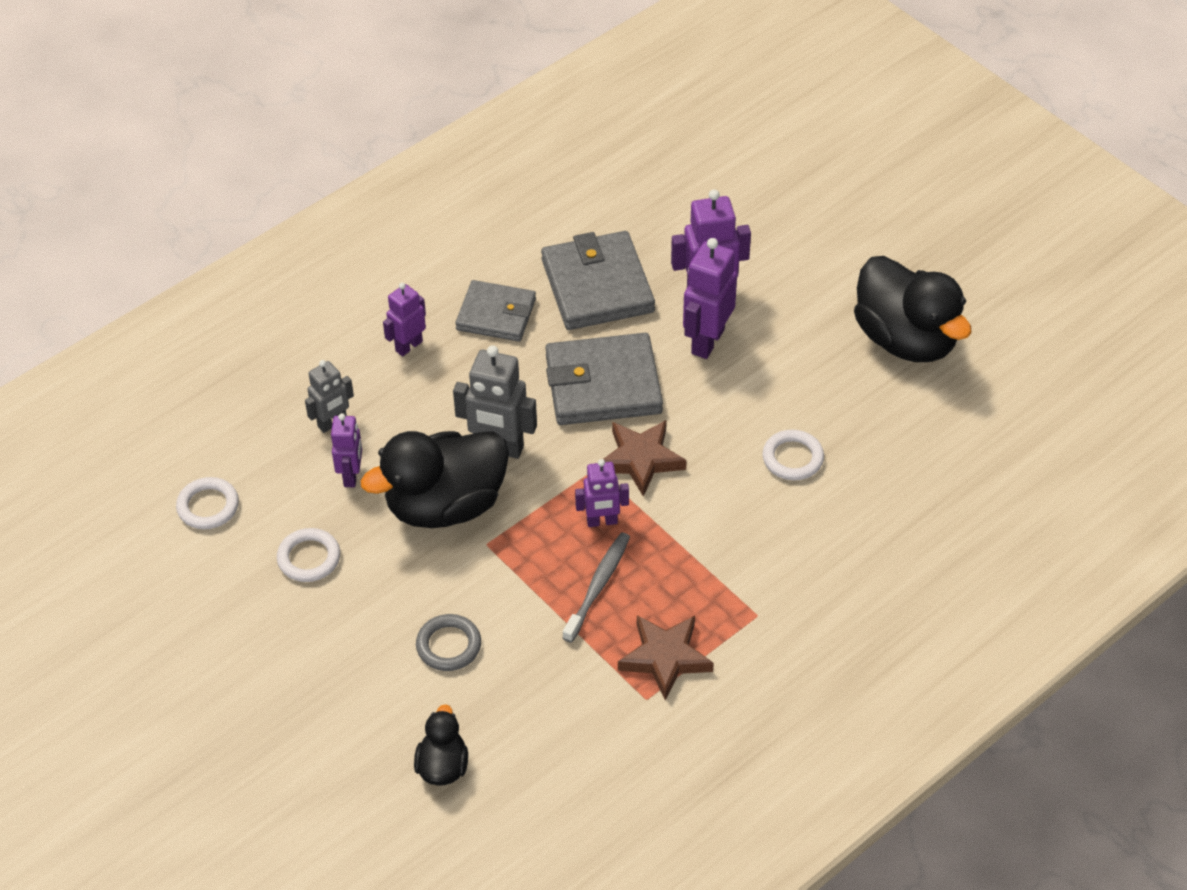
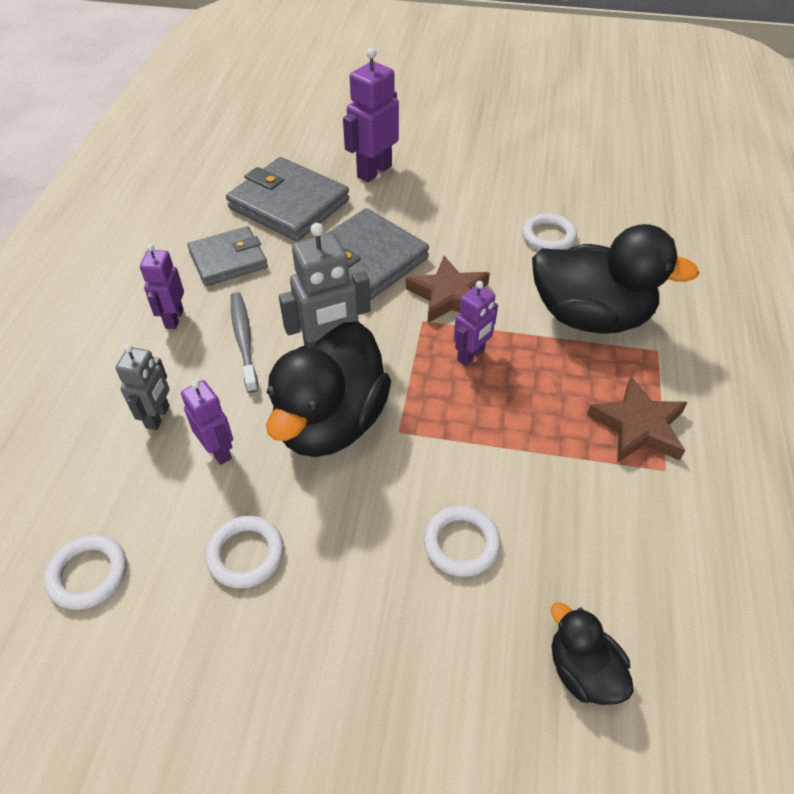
camera: 40 degrees left, 0 degrees up
grey ring [416,614,481,671] -> white ring [424,505,501,577]
grey toothbrush [563,532,630,643] -> grey toothbrush moved to [231,292,258,393]
purple robot [683,238,737,359] -> none
black duck [854,256,972,362] -> black duck moved to [532,224,699,334]

